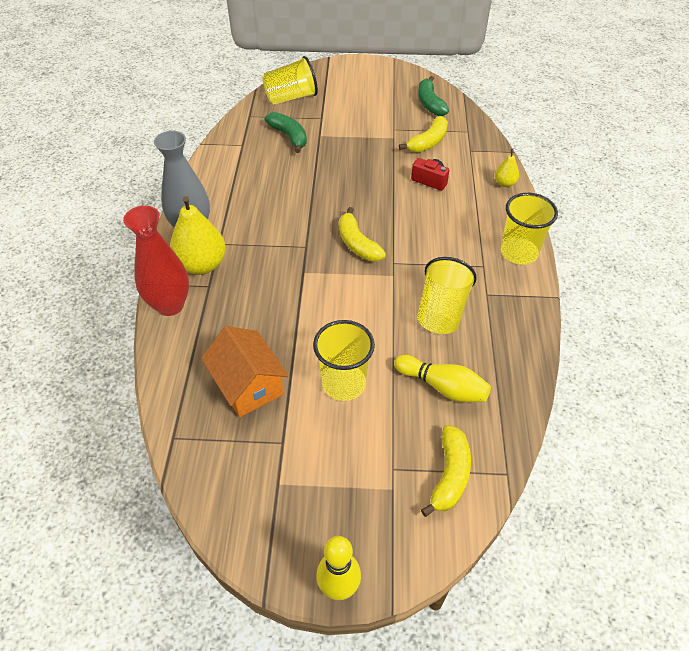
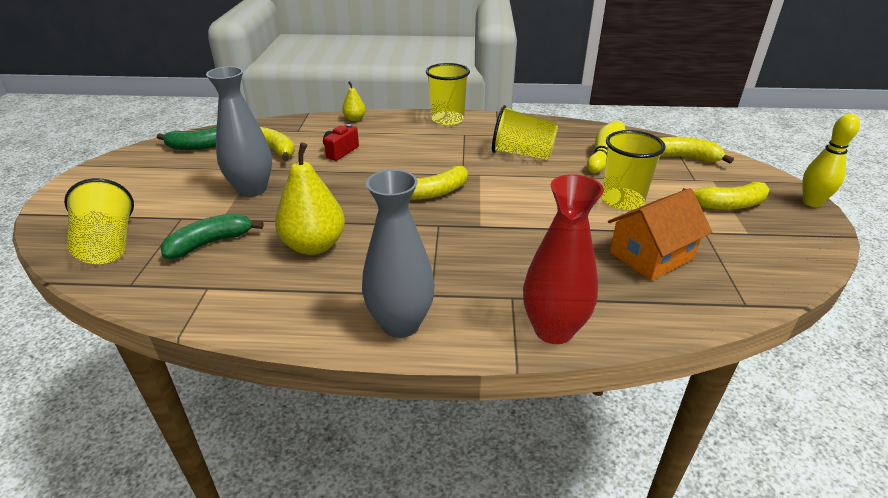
camera: 90 degrees left, 15 degrees down
yellow pear [170,196,226,275] -> yellow pear moved to [275,142,345,255]
none -> grey vase [206,66,272,197]
none -> yellow banana [682,182,769,210]

